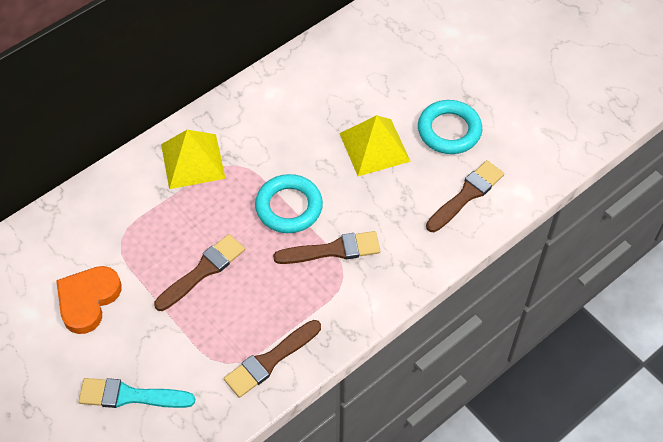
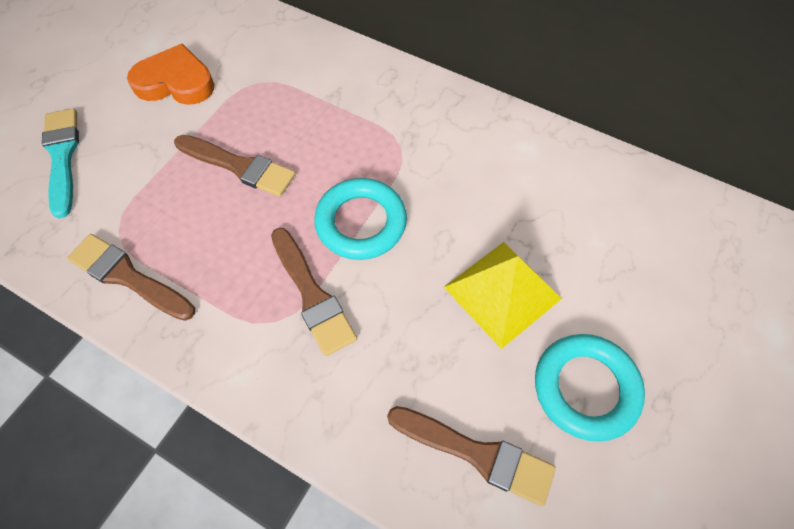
camera: 70 degrees right, 5 degrees up
yellow pyramid [161,130,226,189] -> none

